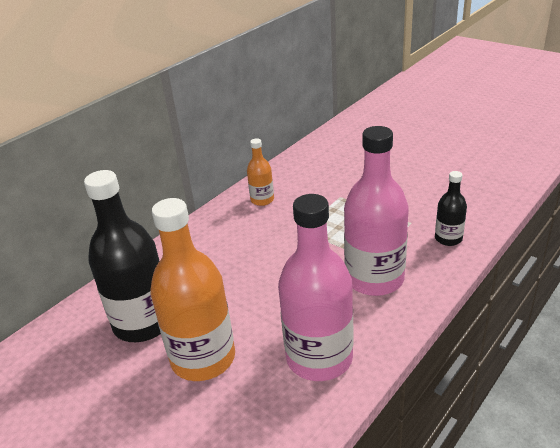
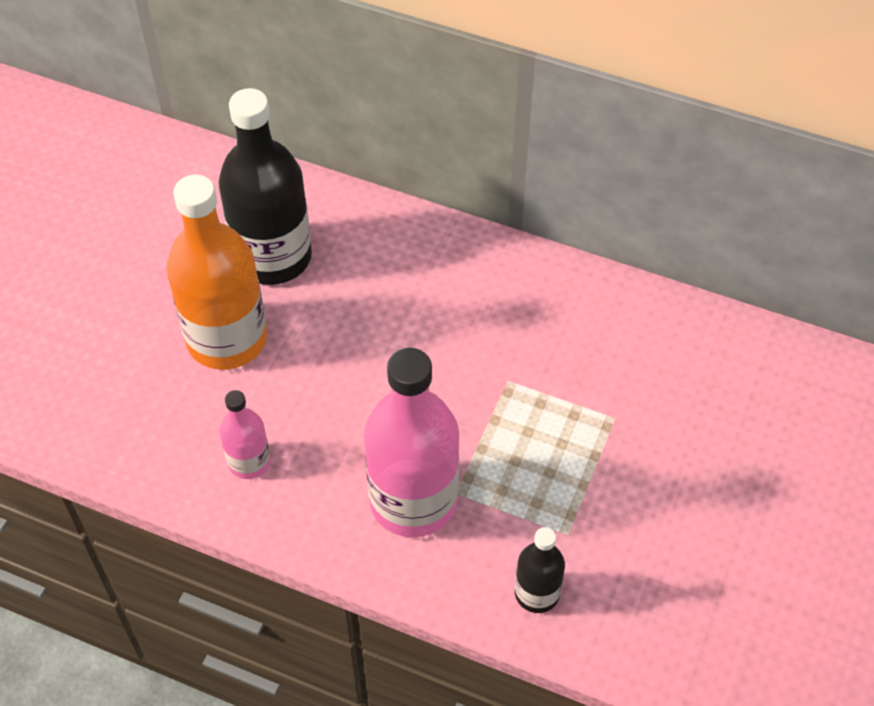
camera: 70 degrees right, 20 degrees up
orange bottle [247,138,274,206] -> none
pink bottle [278,194,354,381] -> pink bottle [220,390,271,479], size x0.50

